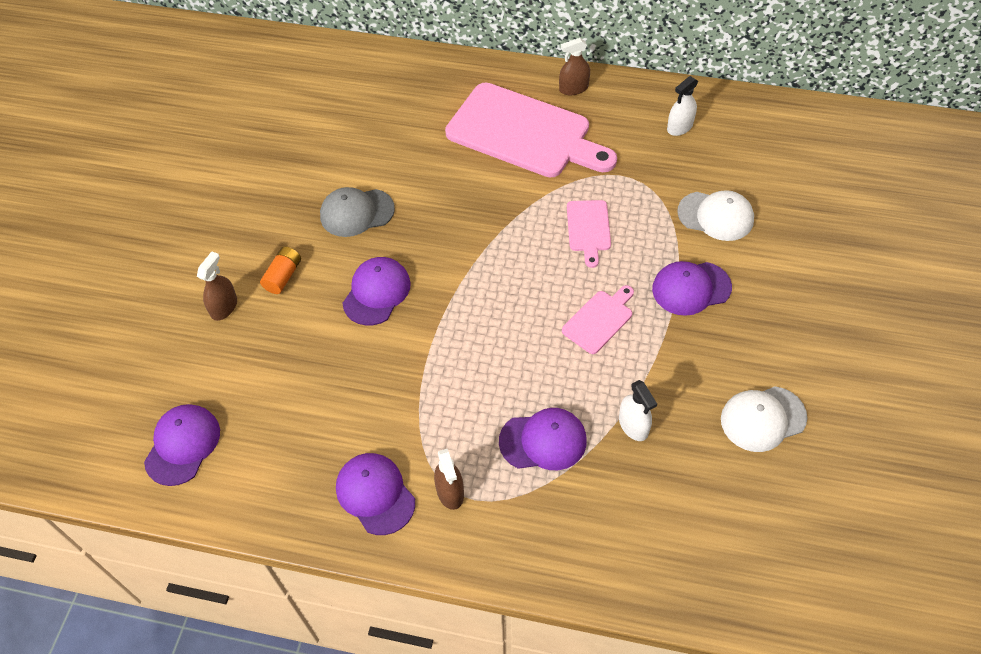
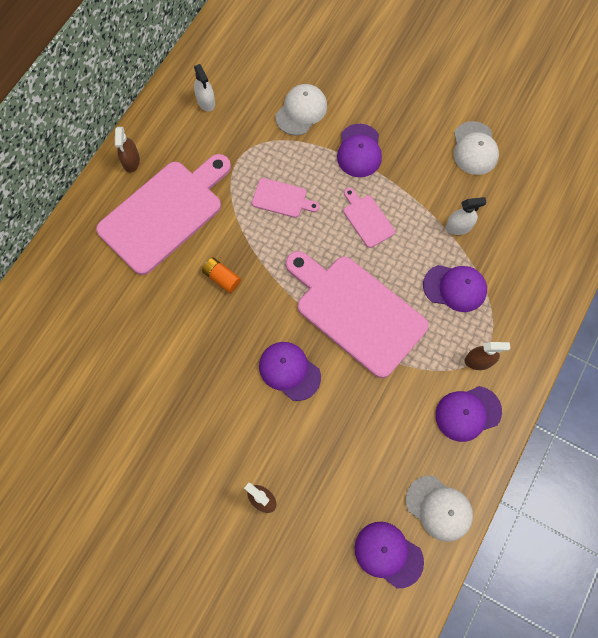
camera: 75 degrees left, 15 degrees up
orange battery [260,247,301,294] -> orange battery moved to [202,258,241,293]
grey cap [320,187,395,237] -> none
purple cap [499,408,587,470] -> purple cap turned 90 degrees clockwise [423,265,487,312]
none -> pink cutting board [286,251,429,378]
none -> white cap [406,476,473,542]

